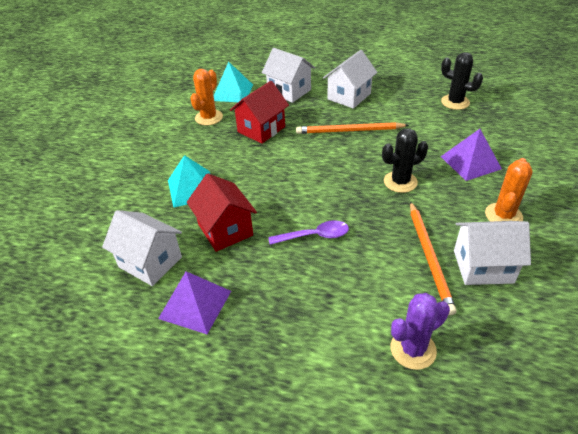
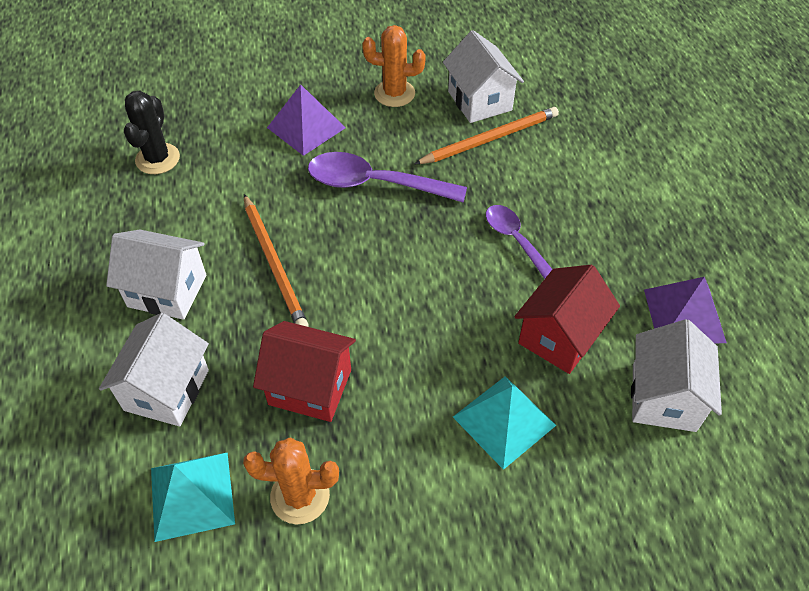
camera: 115 degrees left, 10 degrees up
black cactus [382,128,428,193] -> purple spoon [308,152,467,203]
purple cactus [391,293,450,370] -> none

